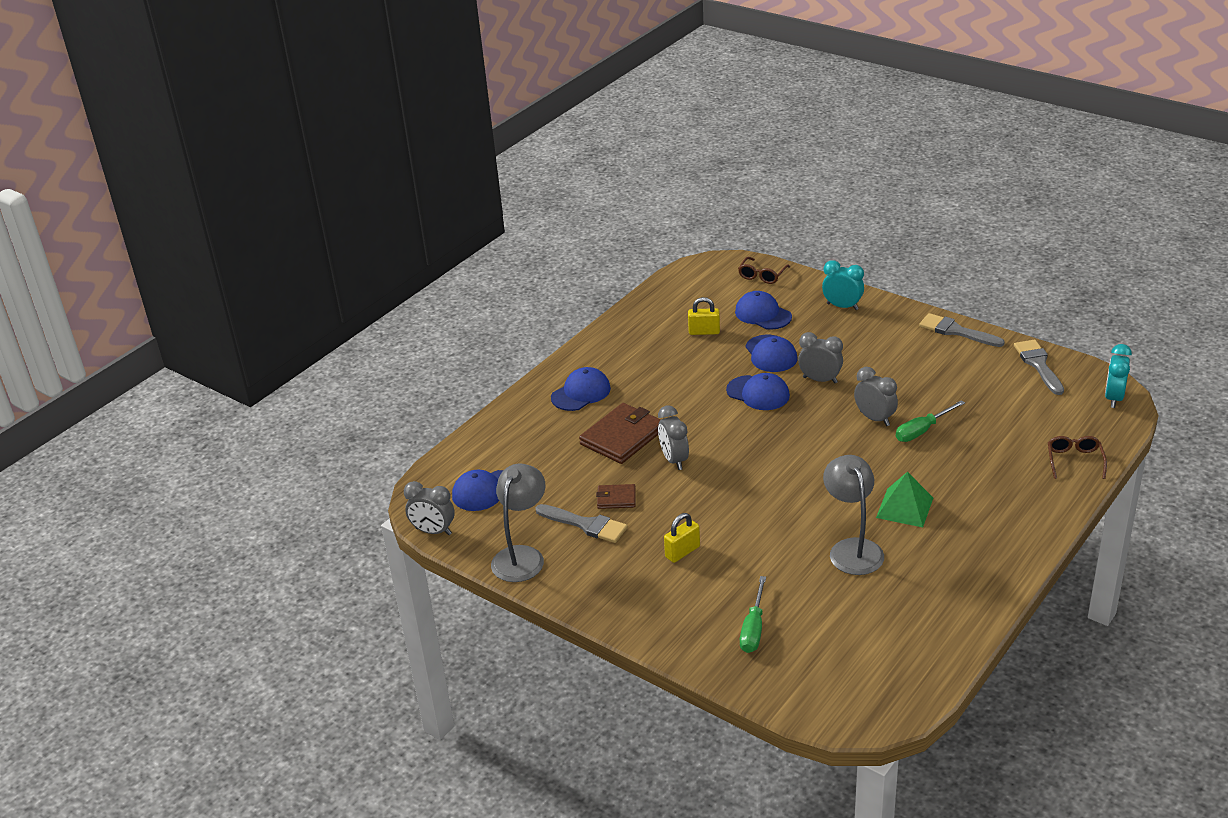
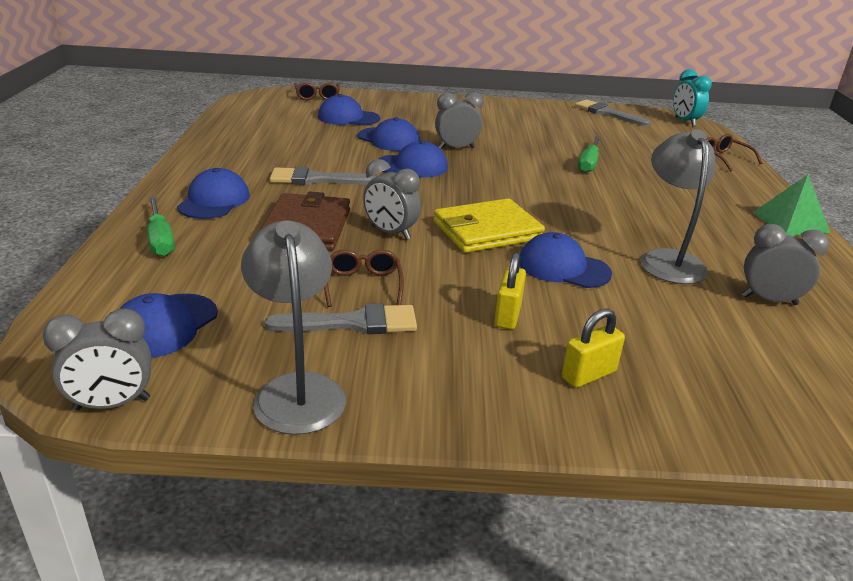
camera: 40 degrees left, 5 degrees down
brown wallet [596,484,636,509] -> brown glasses [324,250,404,307]
yellow padlock [688,297,720,335] -> yellow padlock moved to [562,308,625,388]
green screwdriver [740,576,766,653] -> green screwdriver moved to [147,197,175,256]
turquoise clock [822,260,864,310] -> none
grey lamp [823,455,884,575] -> grey lamp turned 45 degrees clockwise [640,129,715,284]
grey clock [854,367,898,426] -> grey clock moved to [742,224,829,305]
green pyramid [876,472,933,527] -> green pyramid moved to [753,175,831,236]
grey brush [919,313,1005,347] -> grey brush moved to [270,167,376,185]
none -> yellow wallet [433,198,545,253]
none -> blue cap [520,232,612,288]

